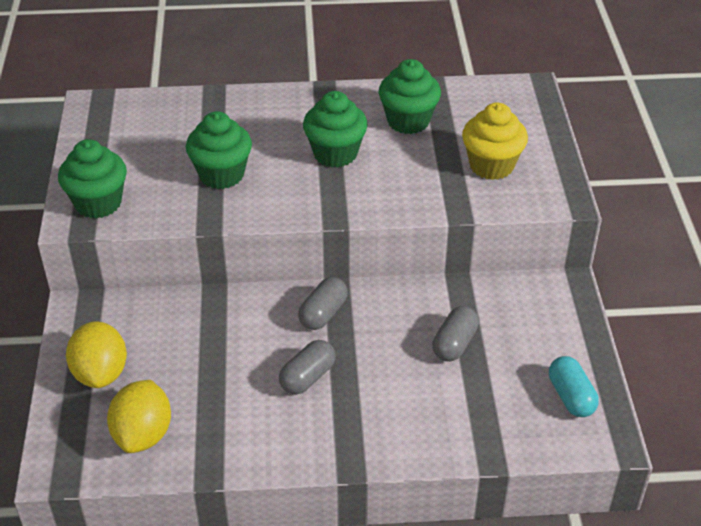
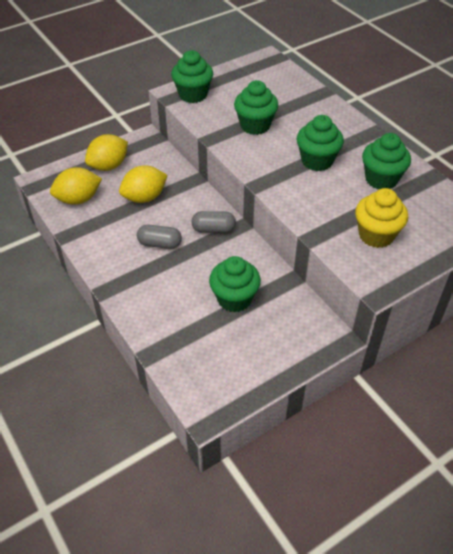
camera: 60 degrees right, 5 degrees up
grey capsule [432,306,479,361] -> green cupcake [209,256,261,312]
turquoise capsule [549,356,599,417] -> none
none -> yellow lemon [119,165,167,203]

